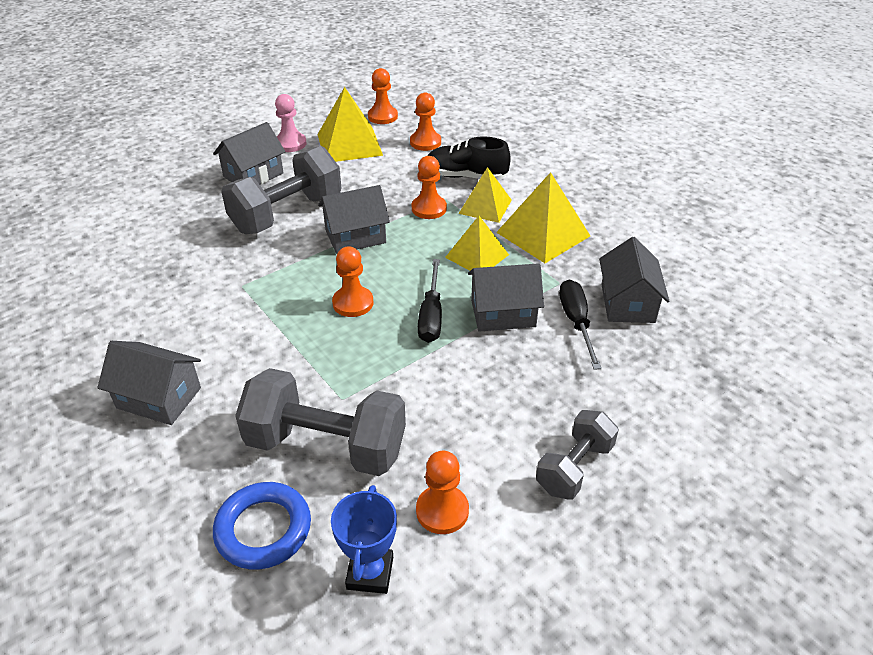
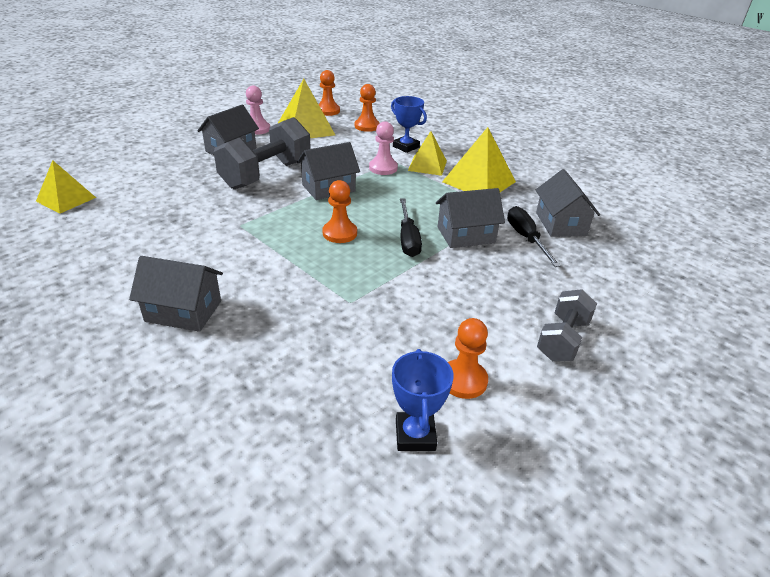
camera: 10 degrees left, 5 degrees down
blue ring [213,482,311,570] -> none
grey dumbbell [235,368,406,476] -> none
orange pawn [412,156,447,219] -> pink pawn [369,121,398,175]
black shoe [428,136,511,180] -> blue trophy [391,96,427,153]
yellow pyramid [445,216,509,271] -> yellow pyramid moved to [36,160,96,214]

